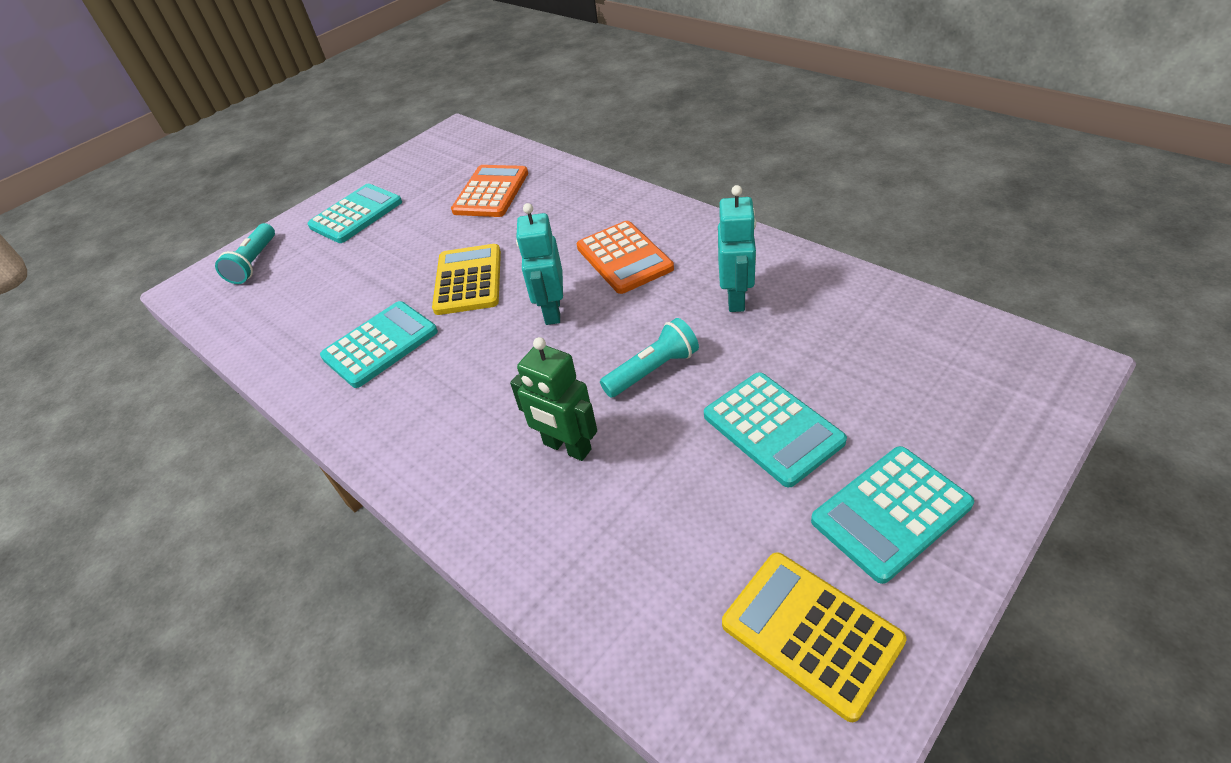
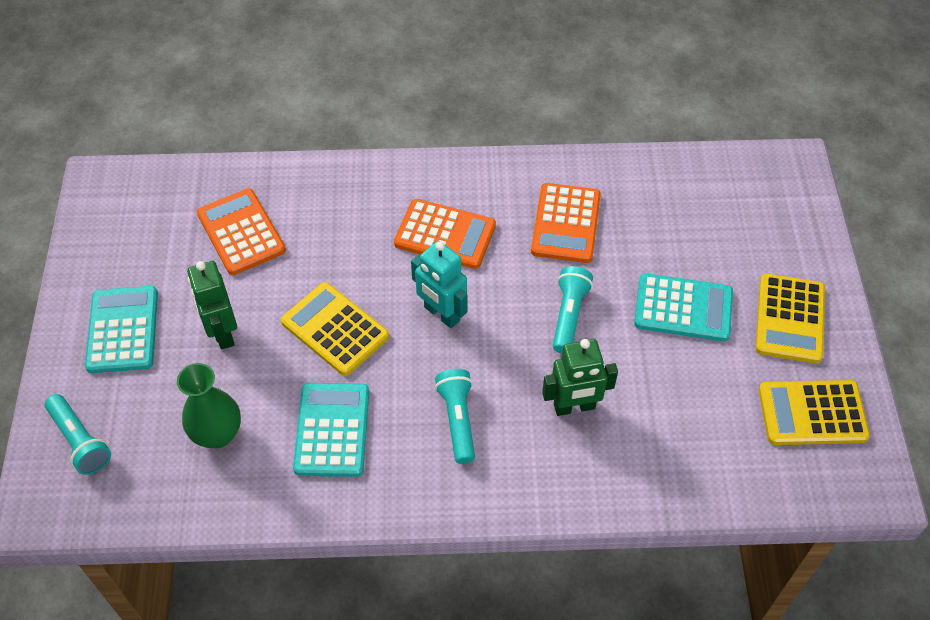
camera: 50 degrees left, 10 degrees up
turquoise robot [718,185,756,312] -> orange calculator [531,183,601,263]
turquoise calculator [811,446,974,584] -> yellow calculator [755,274,825,364]
none -> green vase [177,363,241,448]
none -> green robot [187,261,237,349]
none -> turquoise flashlight [435,369,475,464]

